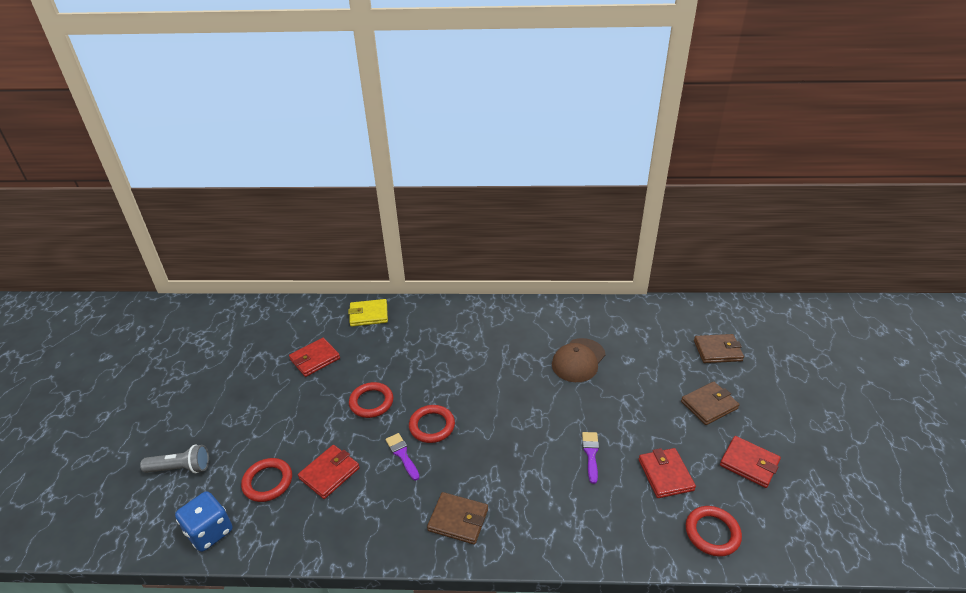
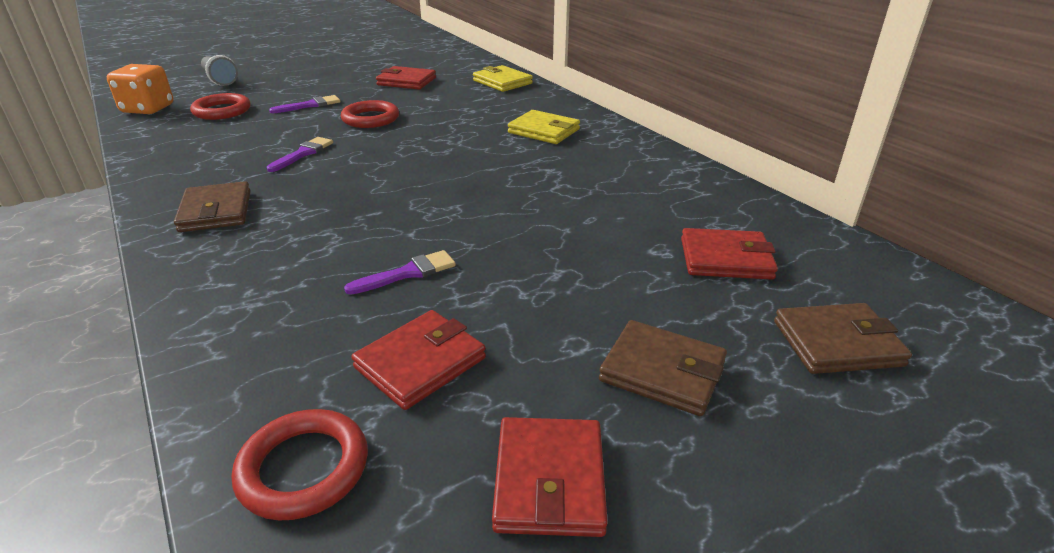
camera: 55 degrees right, 5 degrees down
blue dice [175,491,232,552] -> orange dice [107,64,173,114]
red wallet [298,445,360,499] -> red wallet moved to [681,228,778,280]
red ring [409,405,455,443] -> none
brown cap [552,338,606,382] -> none
brown wallet [694,334,744,363] -> brown wallet turned 60 degrees counterclockwise [774,303,912,374]
none -> purple brush [269,95,340,113]
none -> yellow wallet [508,110,580,144]

